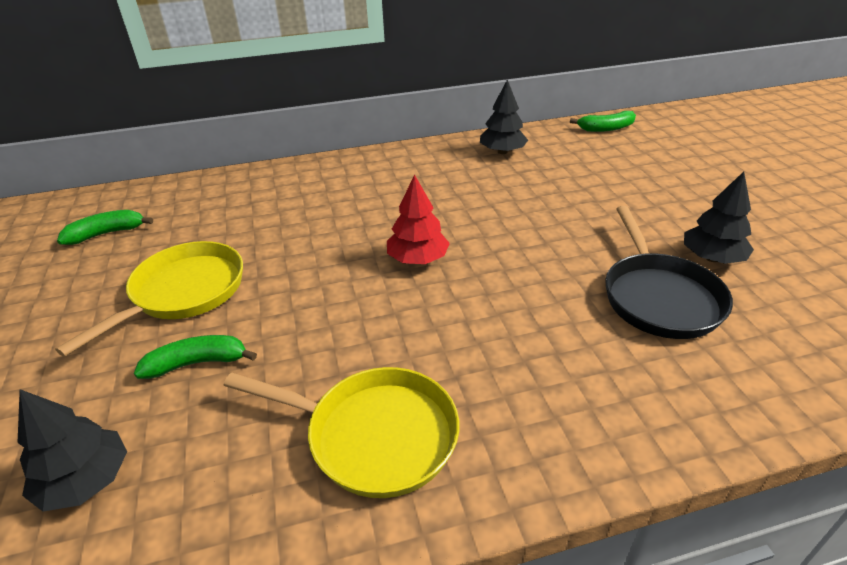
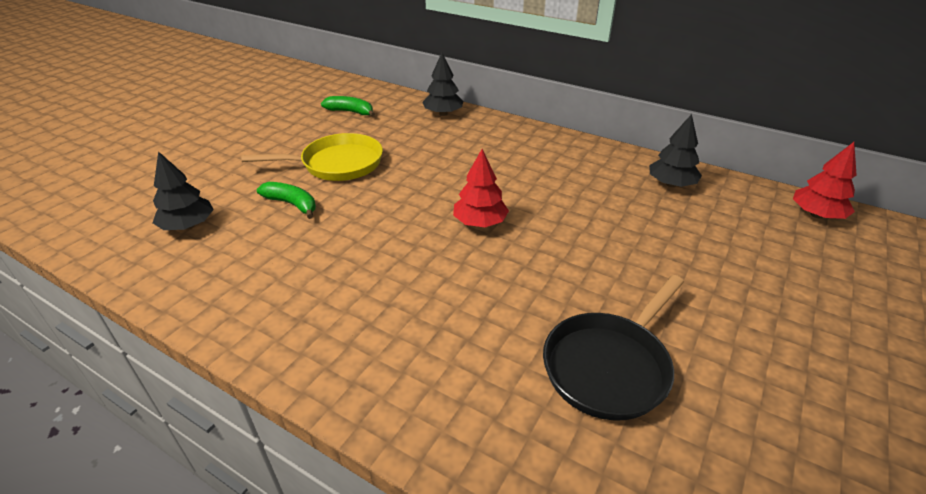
camera: 45 degrees right, 0 degrees up
yellow pan [223,367,459,498] -> none
green banana [570,111,636,132] -> red tree [793,142,857,219]
black tree [684,172,754,264] -> black tree moved to [422,52,463,116]

